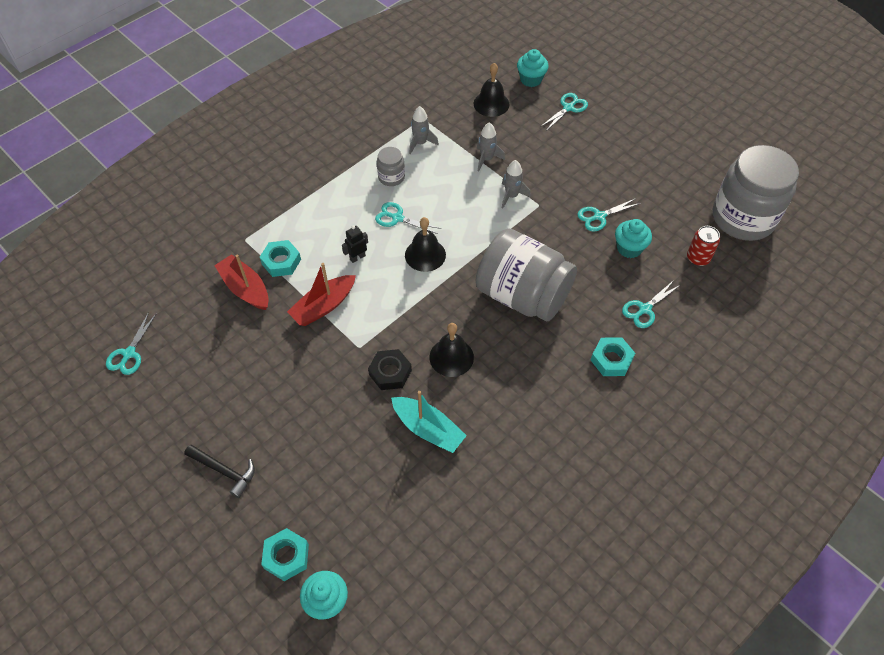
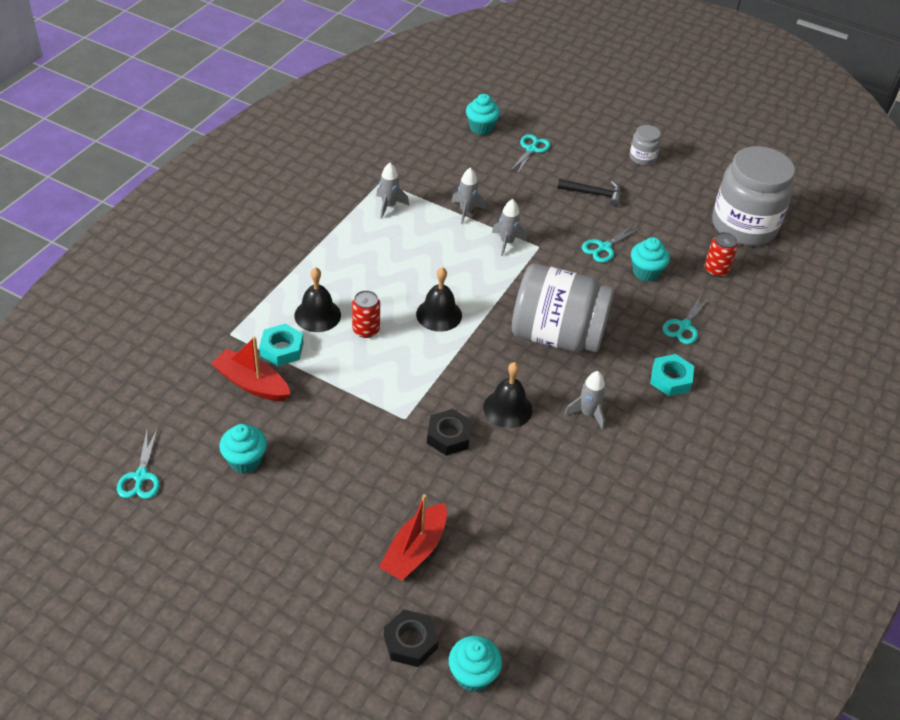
camera: 20 degrees left, 10 degrees down
black hammer [184,444,255,498] -> black hammer moved to [557,179,621,207]
turquoise nut [261,528,309,581] -> black nut [384,610,439,667]
red boat [287,263,356,326] -> red boat moved to [379,494,447,581]
black robot [342,225,368,263] -> red can [352,290,380,338]
turquoise scissors [375,202,441,234] -> none
grey jar [377,147,405,186] -> grey jar moved to [630,125,661,166]
turquoise boat [391,391,467,453] -> none
black bell [474,63,509,117] -> black bell moved to [294,267,341,332]
none -> turquoise cupcake [219,424,267,473]
none -> grey rocket [564,371,606,430]

